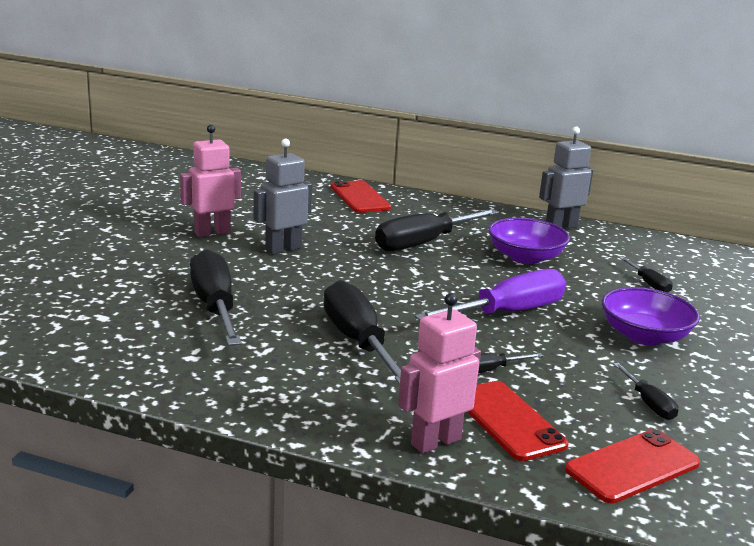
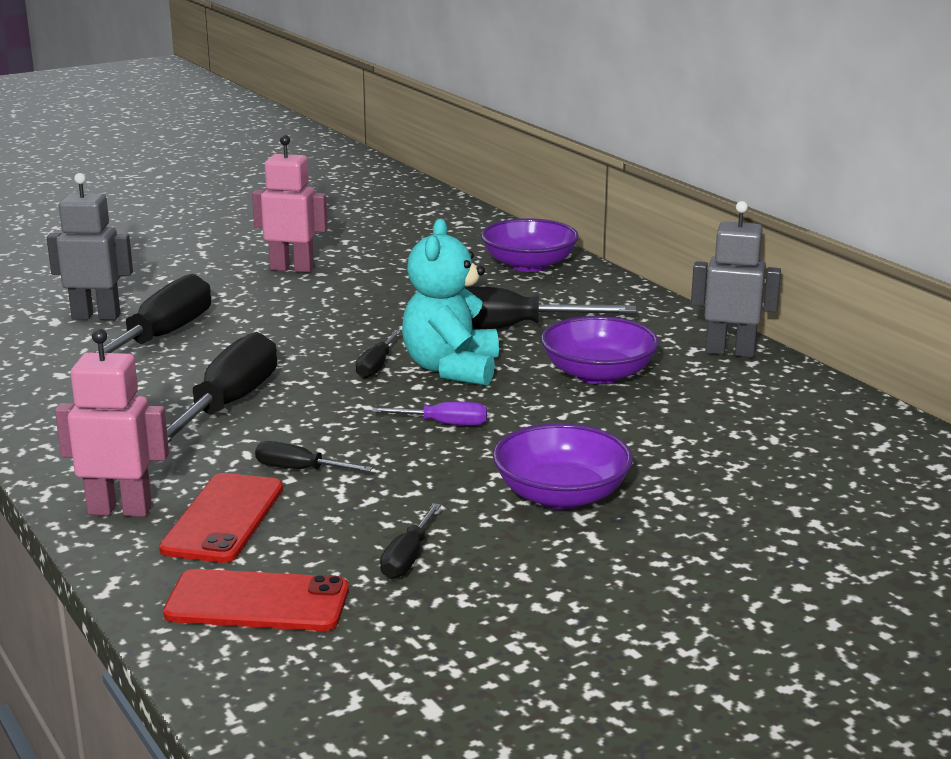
camera: 40 degrees right, 0 degrees up
grey robot [253,138,312,254] -> grey robot moved to [47,173,133,320]
red phone [331,180,391,213] -> purple bowl [481,218,579,272]
purple screwdriver [415,269,566,320] -> purple screwdriver [372,402,487,426], size x0.47
black screwdriver [619,257,673,293] -> black screwdriver moved to [356,330,401,378]
none -> turquoise teddy bear [402,219,499,386]

